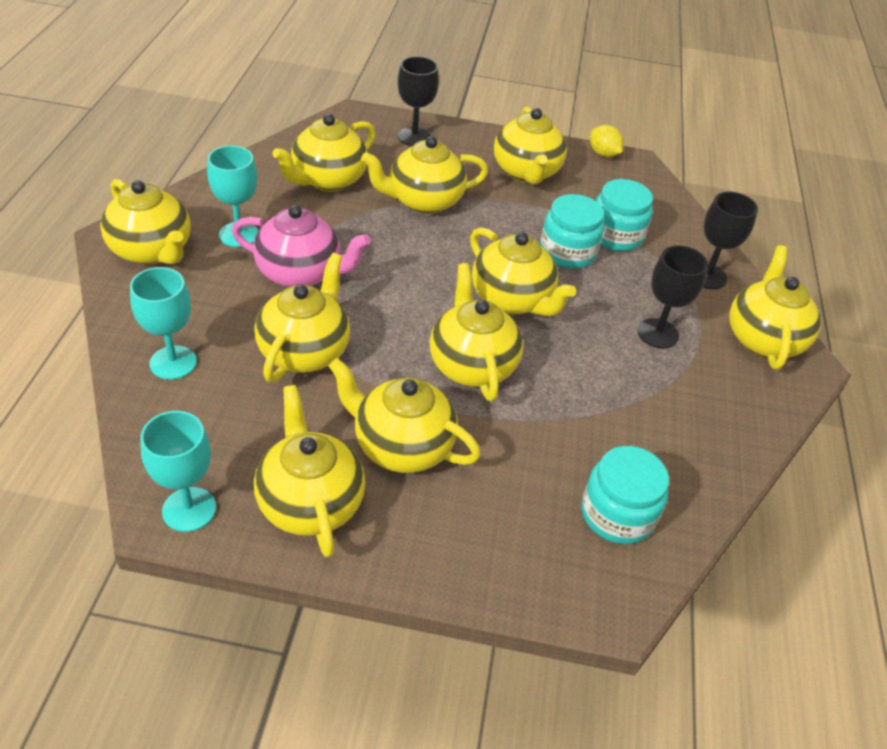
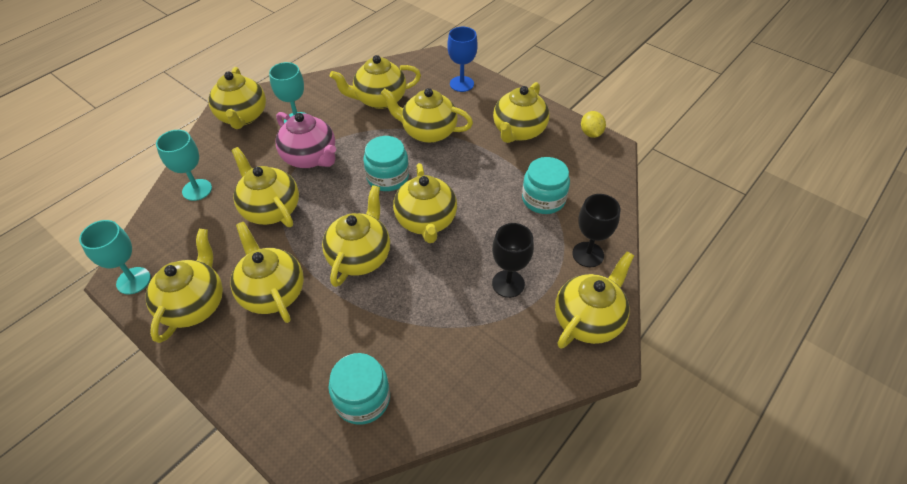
camera: 35 degrees right, 5 degrees up
yellow teapot [255,253,350,382] -> yellow teapot turned 90 degrees counterclockwise [231,147,299,227]
black goblet [398,56,439,146] -> blue goblet [447,27,478,92]
turquoise jar [540,194,604,269] -> turquoise jar moved to [363,136,409,191]

